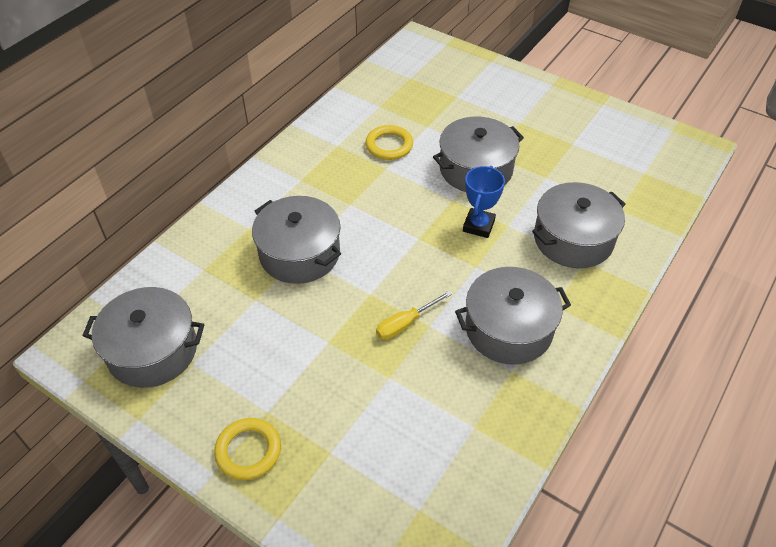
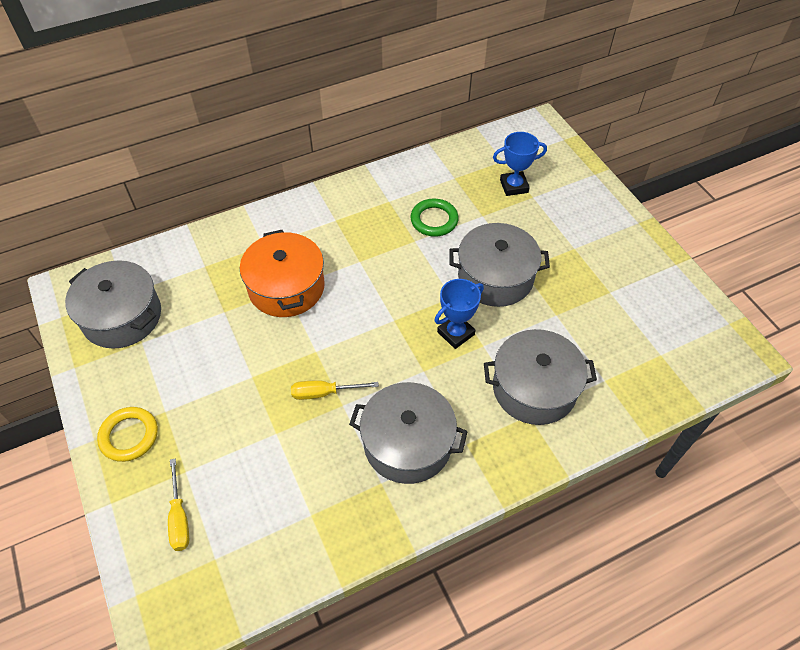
camera: 30 degrees right, 5 degrees up
grey pot [252,196,341,284] -> orange pot [240,230,325,317]
yellow ring [366,125,413,160] -> green ring [410,199,459,237]
none -> yellow screwdriver [168,458,189,551]
none -> blue trophy [493,132,547,196]

